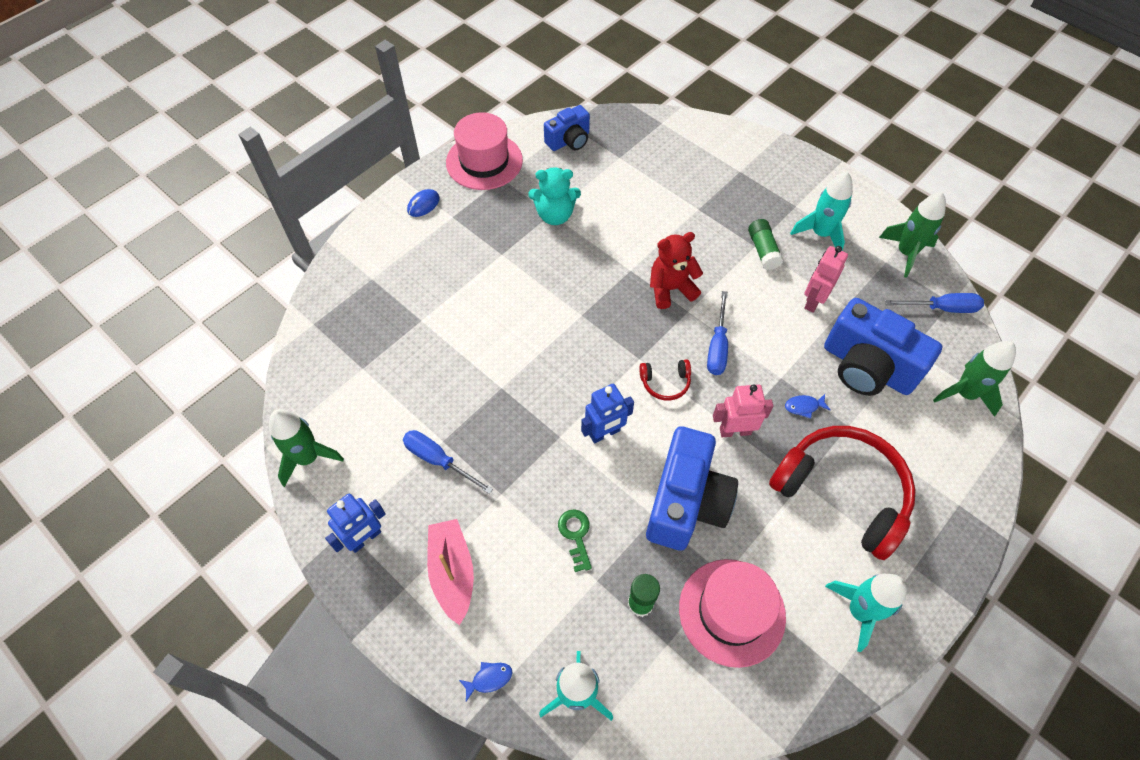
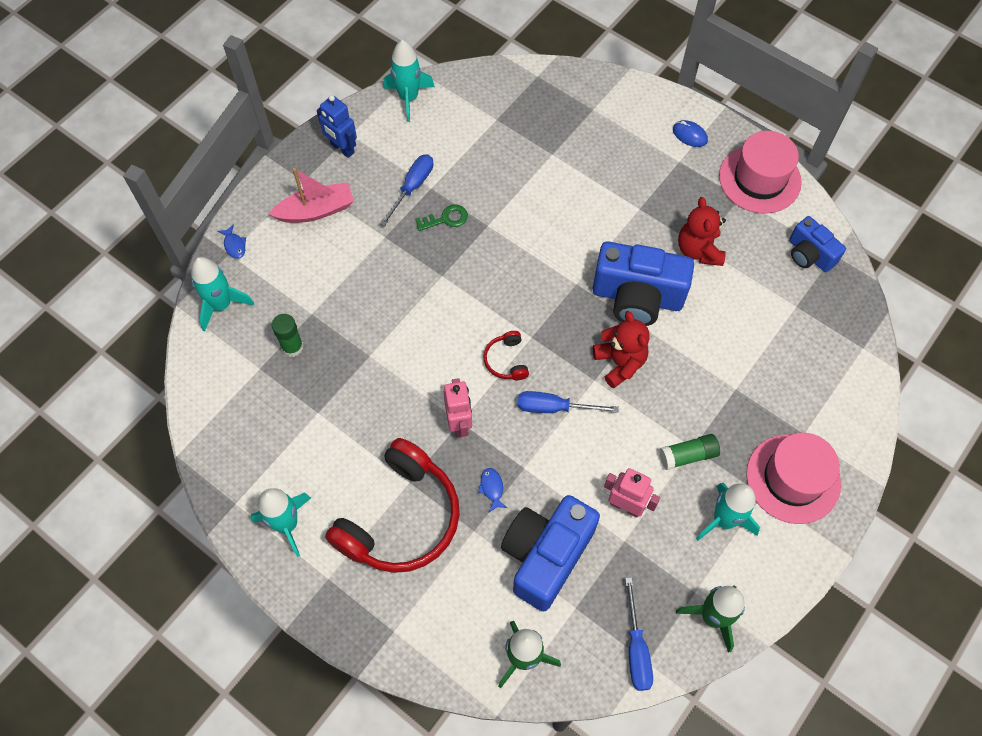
camera: 85 degrees right, 5 degrees up
green rocket [269,409,344,487] -> turquoise rocket [383,39,435,122]
turquoise teddy bear [528,167,581,225] -> red teddy bear [678,197,726,266]
green key [558,509,592,572] -> green key moved to [415,204,468,231]
blue robot [581,384,634,443] -> none
blue camera [646,426,738,551] -> blue camera moved to [593,241,694,326]
pink hat [679,559,786,668] -> pink hat moved to [746,433,841,524]

